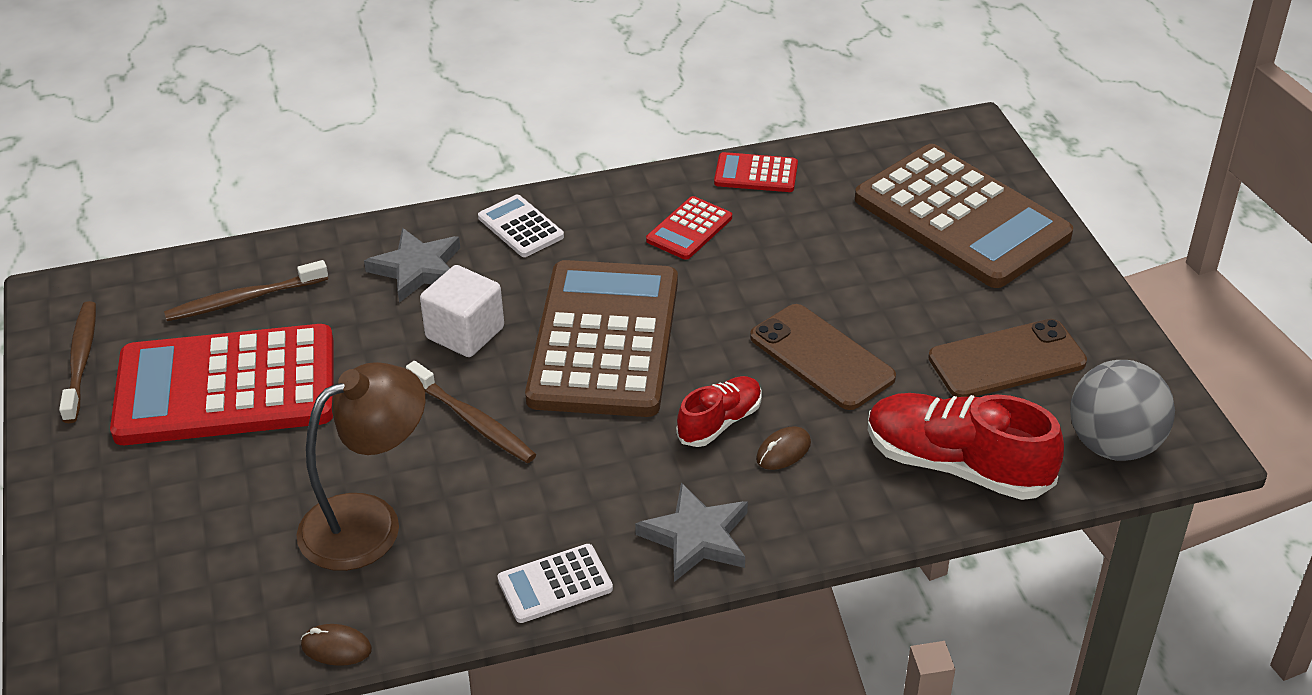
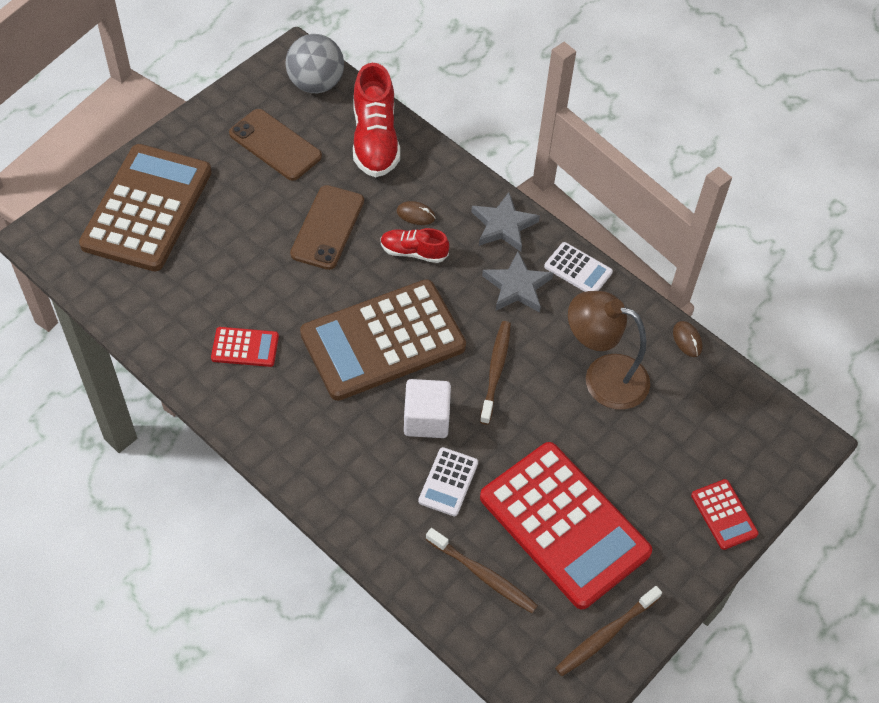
camera: 125 degrees left, 15 degrees up
grey star [364,228,460,303] -> grey star moved to [482,251,553,313]
white calculator [478,195,564,257] -> white calculator moved to [418,447,478,517]
red calculator [714,152,798,192] -> red calculator moved to [691,479,758,550]

